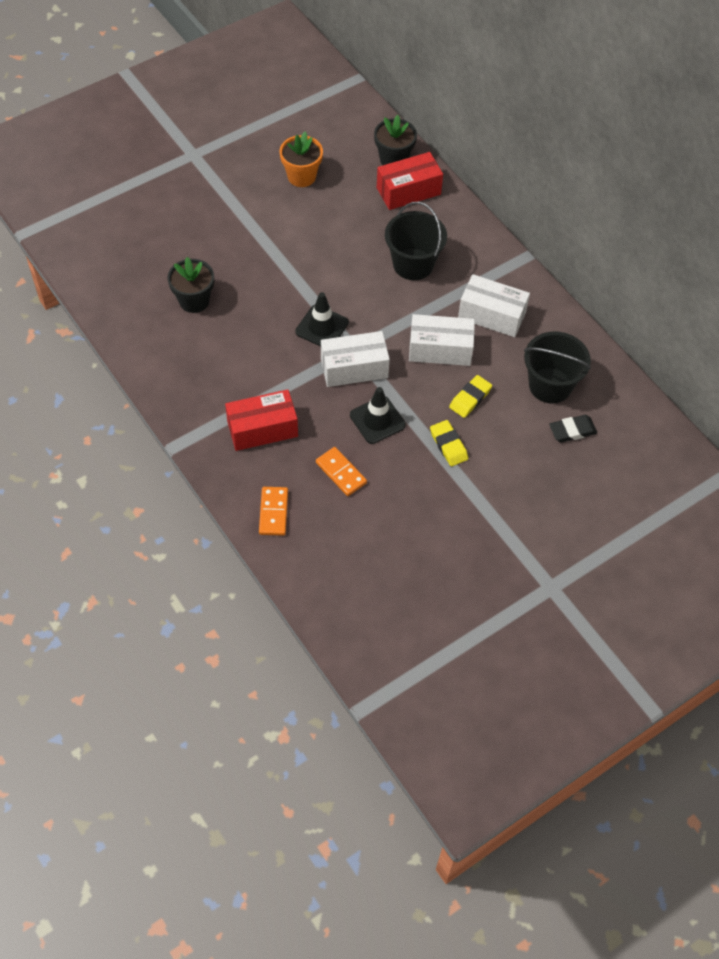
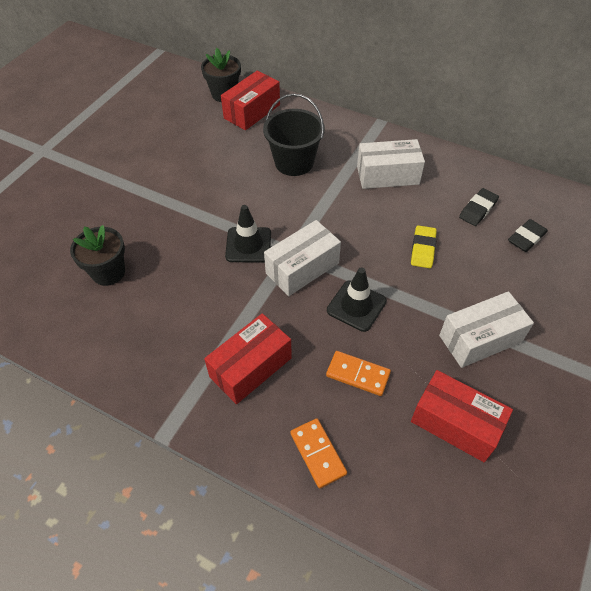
camera: 25 degrees left, 5 degrees down
orange flower pot [280,132,323,187] -> none
white box [409,314,475,366] -> white box moved to [439,291,534,368]
yellow eraser [430,420,468,466] -> none
black bucket [524,331,591,404] -> black eraser [459,188,499,226]
none -> red box [411,370,513,462]

